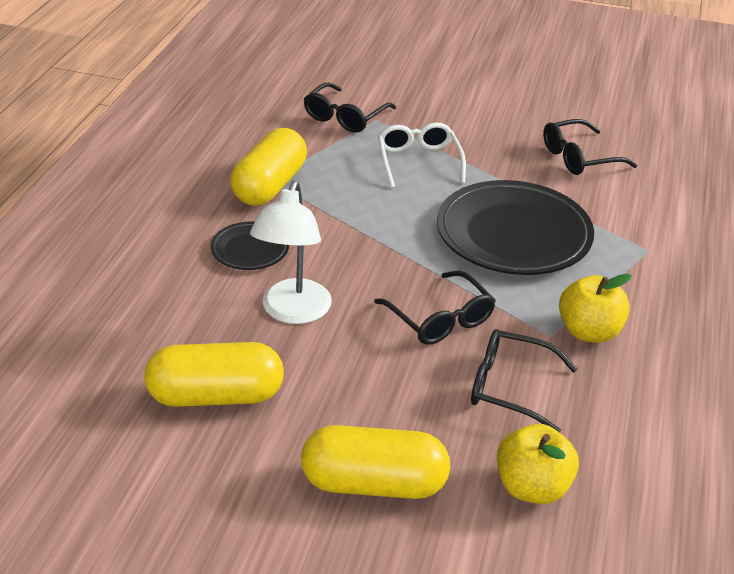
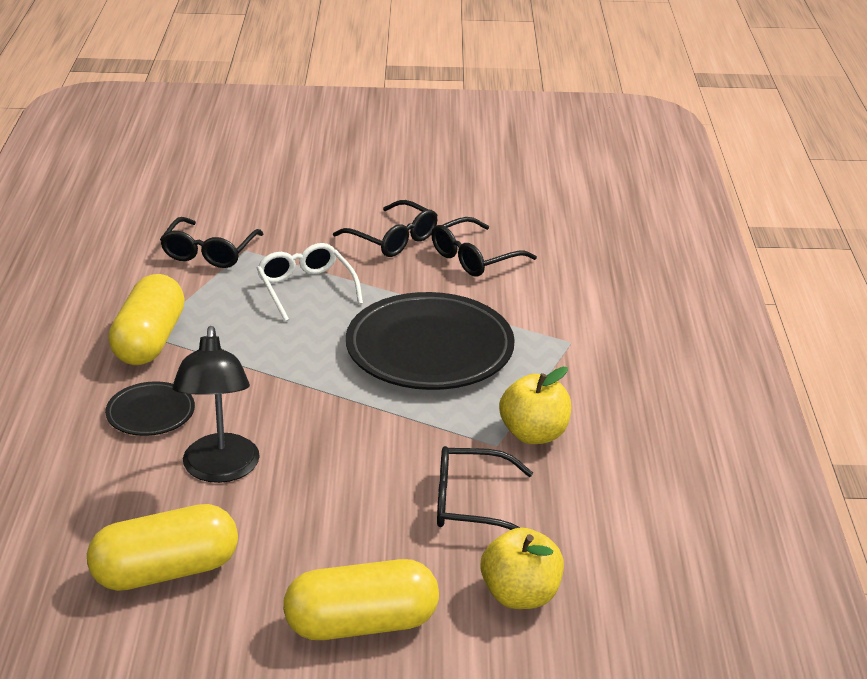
camera: 15 degrees left, 5 degrees down
white lamp [250,181,332,324] -> black lamp [172,326,260,483]
black glasses [374,271,496,345] -> black glasses moved to [333,200,437,257]

